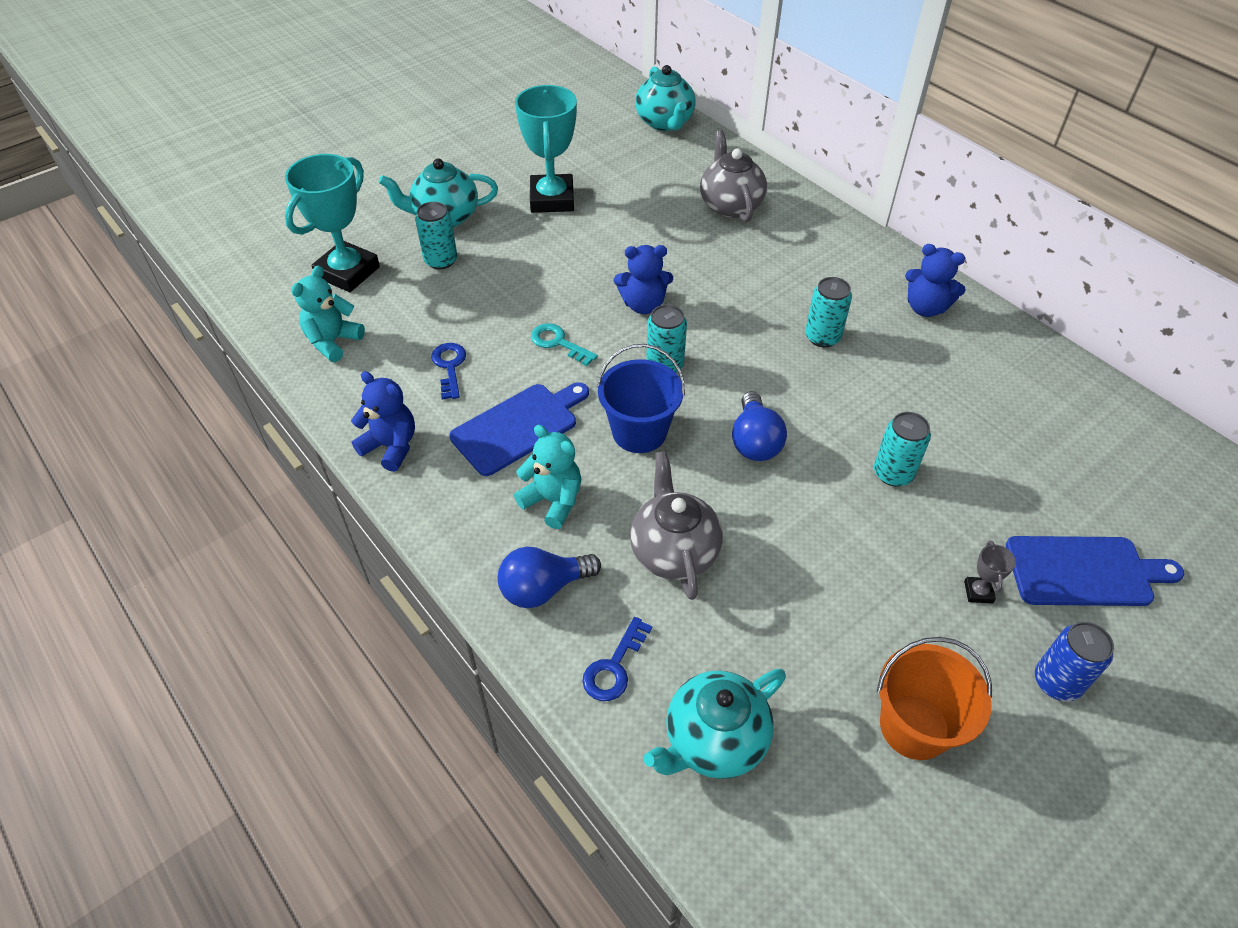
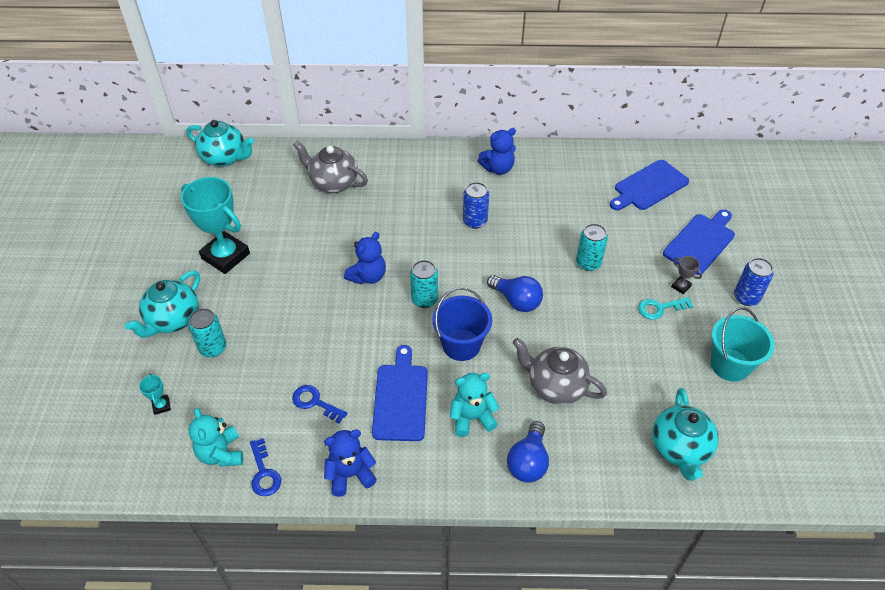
camera: 50 degrees left, 0 degrees up
turquoise trophy [285,154,380,292] -> turquoise trophy [139,373,171,415], size x0.40
turquoise key [531,323,598,366] -> turquoise key moved to [638,297,693,320]
blue key [582,617,652,701] -> blue key moved to [250,438,281,496]
turquoise can [805,277,852,348] -> blue can [463,182,489,229]
orange bucket [877,637,992,760] -> turquoise bucket [710,307,775,382]
none -> blue cutting board [610,160,689,210]

